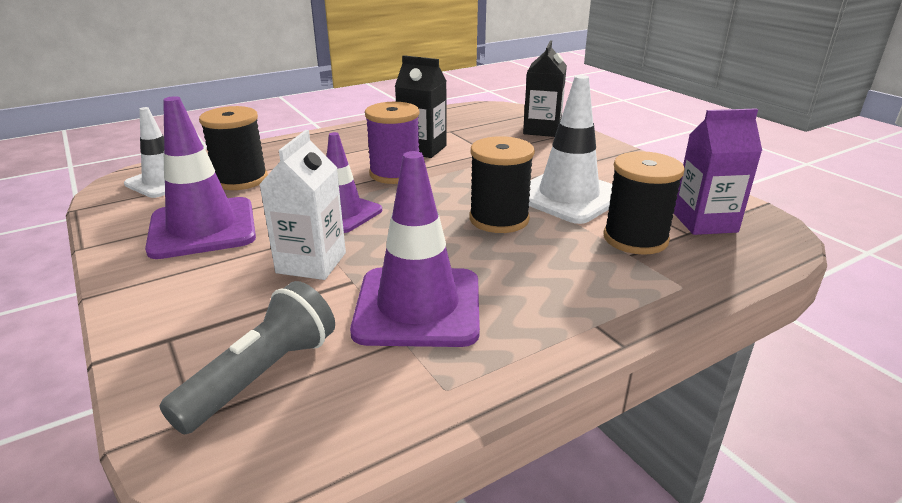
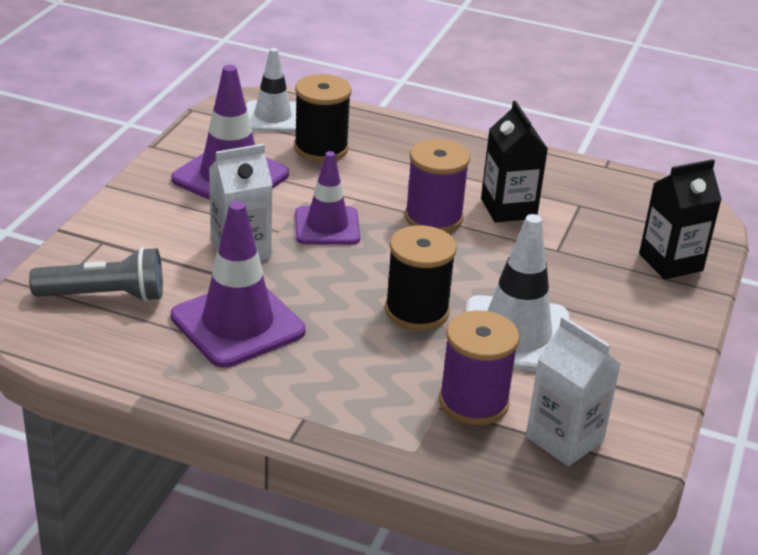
camera: 50 degrees right, 5 degrees up
black spool [604,151,685,255] -> purple spool [439,310,520,425]
purple carton [674,108,762,235] -> white carton [526,316,621,466]

